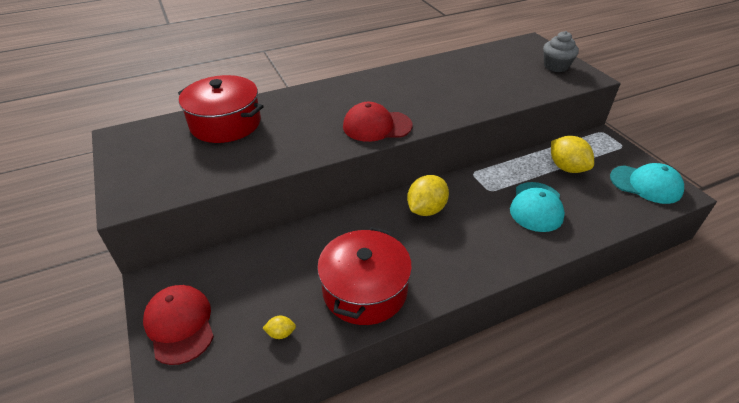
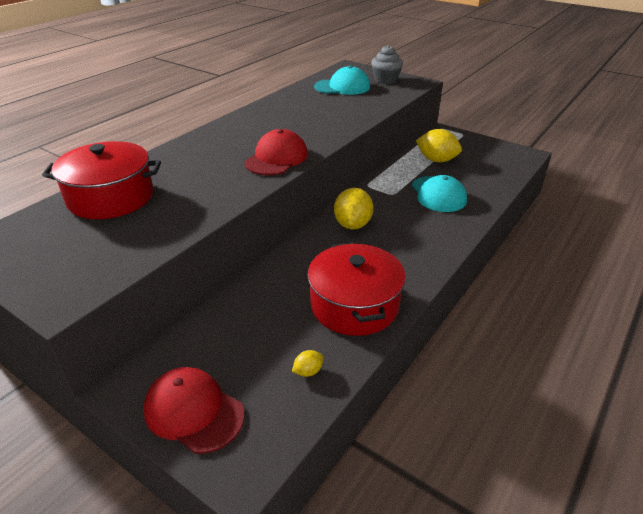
camera: 30 degrees left, 5 degrees down
red cap [343,102,413,142] -> red cap turned 150 degrees clockwise [244,129,308,175]
turquoise cap [610,163,684,204] -> turquoise cap moved to [314,66,370,95]

